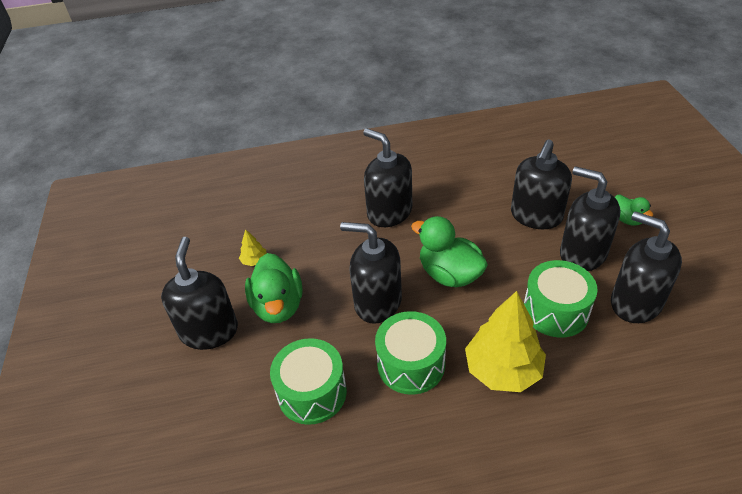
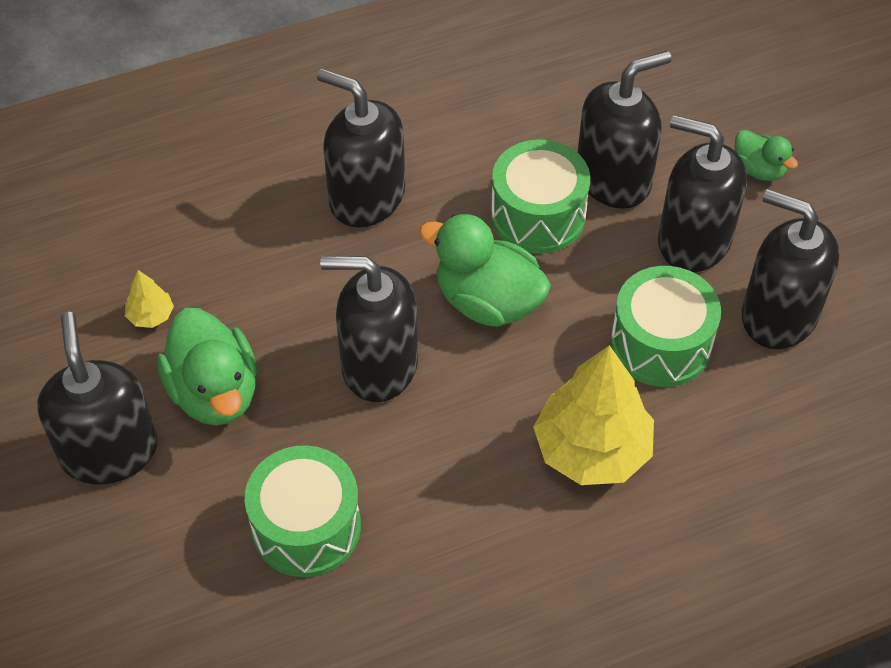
camera: 15 degrees left, 10 degrees up
green drum [375,311,446,395] -> green drum moved to [491,139,590,254]
black soap dispenser [511,139,572,229] -> black soap dispenser turned 135 degrees counterclockwise [578,51,672,209]

